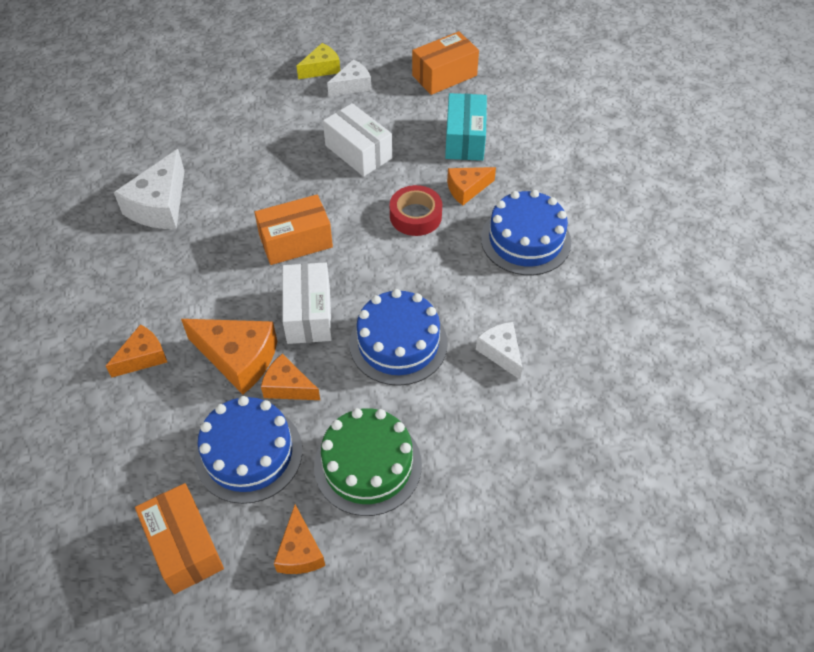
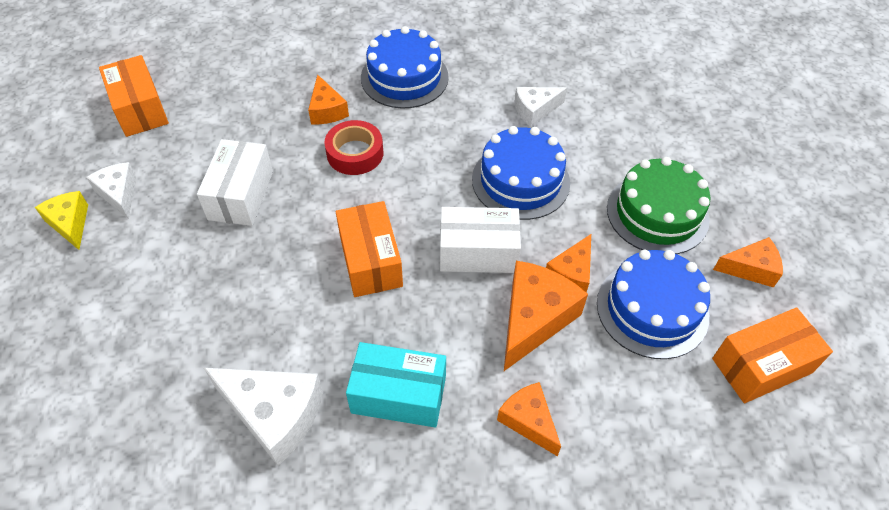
camera: 85 degrees left, 0 degrees up
white box [323,103,392,177] -> white box turned 45 degrees counterclockwise [197,139,273,226]
turquoise box [445,93,487,161] -> turquoise box moved to [346,342,446,428]

